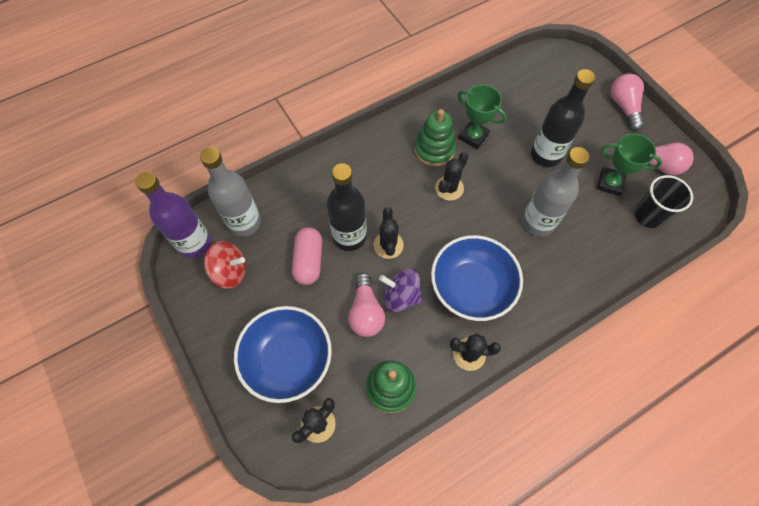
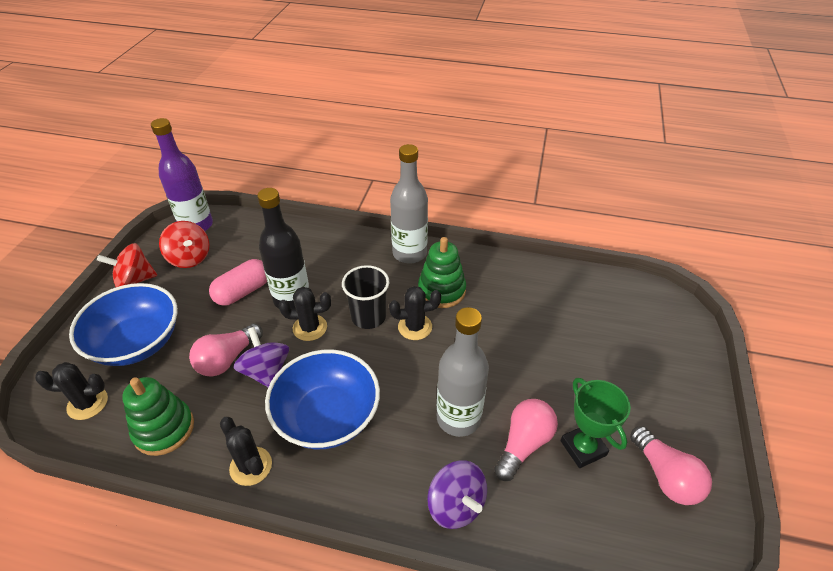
camera: 45 degrees right, 20 degrees down
grey bottle [200,147,261,237] -> grey bottle moved to [390,144,428,264]
black cactus [373,207,404,259] -> black cactus turned 45 degrees clockwise [279,287,331,341]
green trophy [457,85,507,149] -> none
black bottle [531,69,595,167] -> none
pink light bulb [610,73,644,131] -> pink light bulb moved to [494,399,558,481]
black cup [635,175,693,228] -> black cup moved to [342,265,389,329]
none -> red spinning top [97,243,157,287]
none -> purple spinning top [427,460,487,529]

